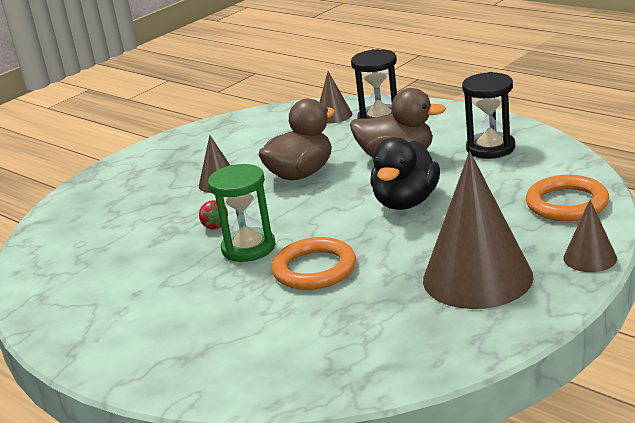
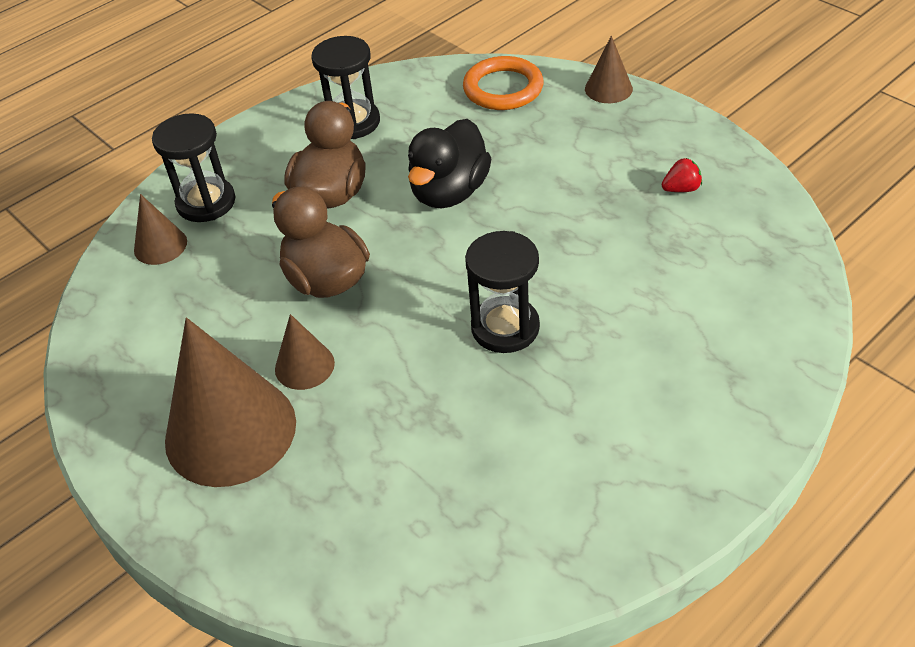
camera: 85 degrees left, 20 degrees up
red strawberry [199,200,228,230] -> red strawberry moved to [661,158,702,192]
green hourglass [208,164,276,262] -> black hourglass [465,231,540,353]
orange ring [272,237,356,290] -> none
black duck [370,137,440,210] -> black duck turned 90 degrees clockwise [408,119,492,208]
brown cone [423,151,533,309] -> brown cone moved to [165,318,296,487]

